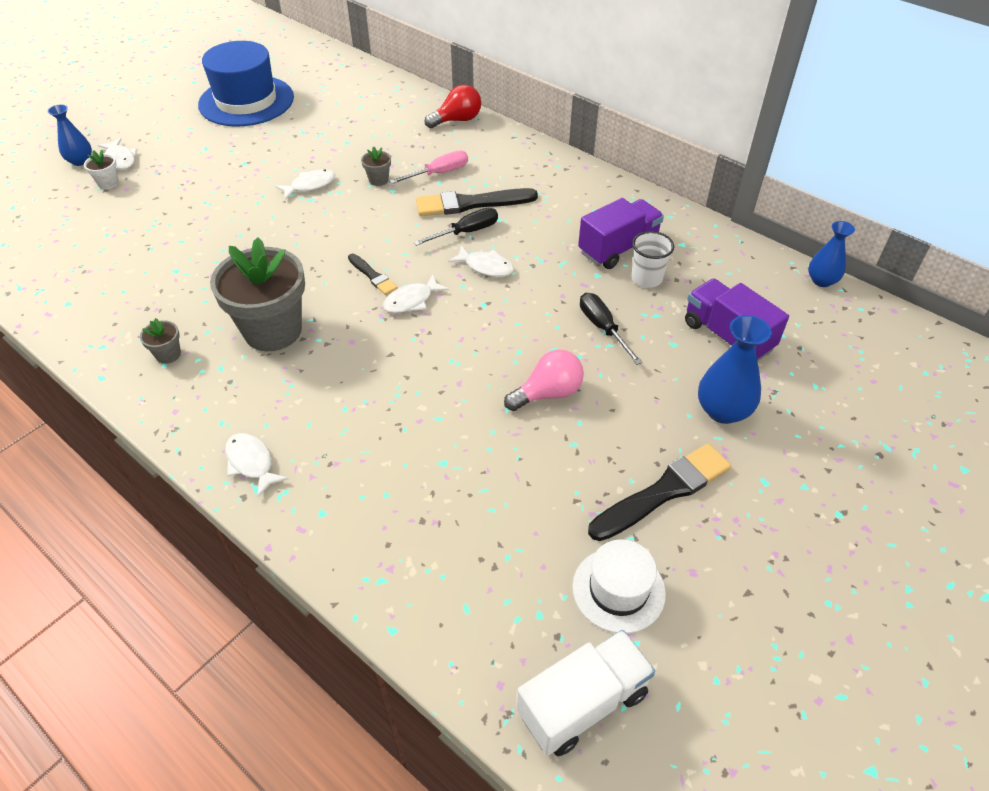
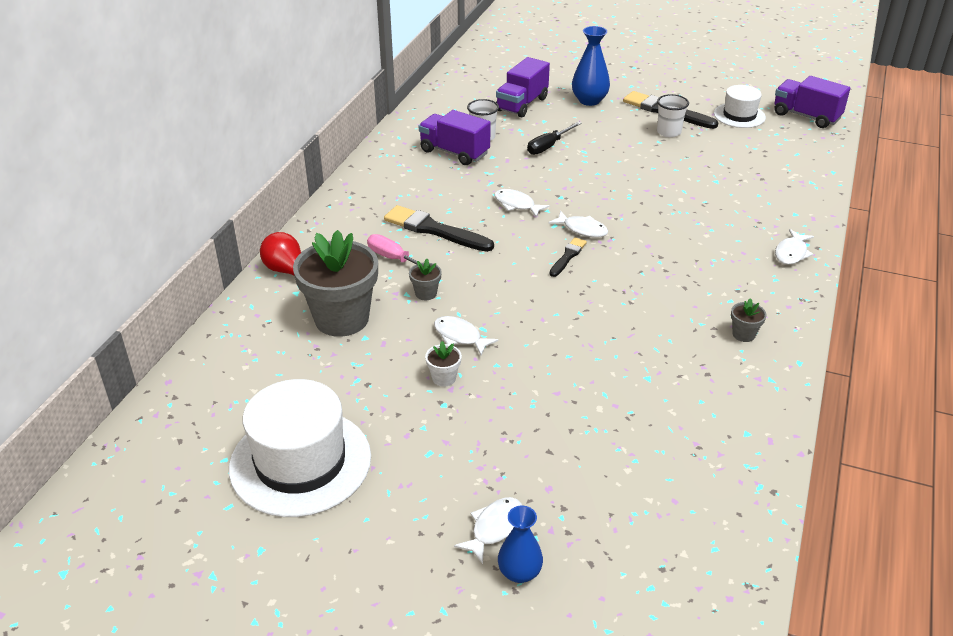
camera: 110 degrees left, 10 degrees down
white flower pot [84,150,119,189] -> white flower pot moved to [425,341,462,387]
blue hat [198,41,294,126] -> white hat [229,379,371,517]
grey flower pot [210,237,305,351] -> grey flower pot moved to [293,230,378,337]
black screwdriver [414,208,498,246] -> none
black brush [416,188,538,216] -> black brush turned 150 degrees clockwise [384,205,494,252]
white fish [448,245,514,277] -> white fish turned 60 degrees counterclockwise [494,189,550,217]
pink light bulb [504,350,584,411] -> none
white truck [517,630,655,756] -> purple truck [774,76,850,128]
blue vase [808,221,855,287] -> none
none -> white cup [657,94,689,137]

